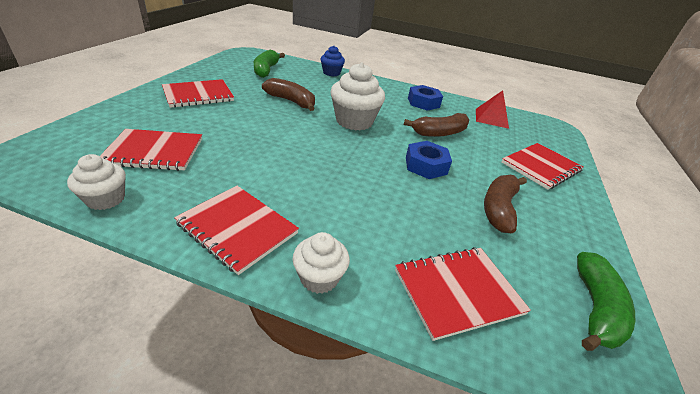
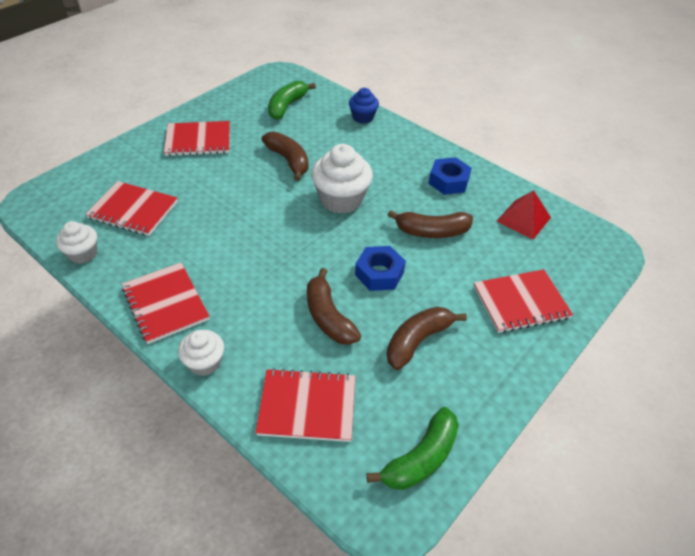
camera: 25 degrees right, 10 degrees up
none -> brown banana [307,268,361,345]

